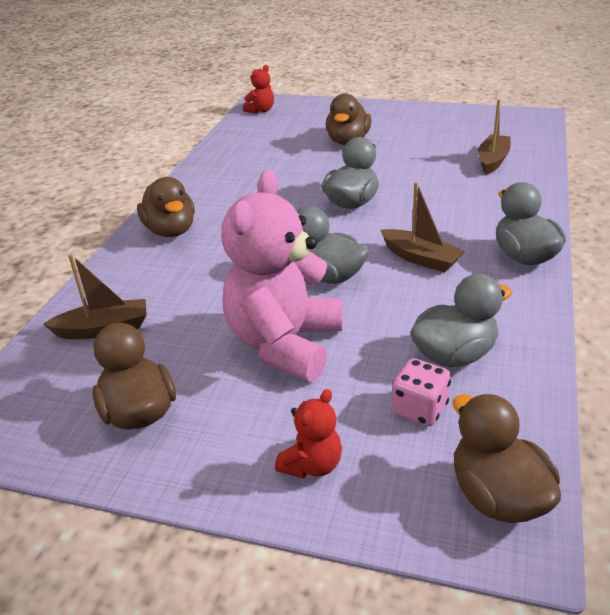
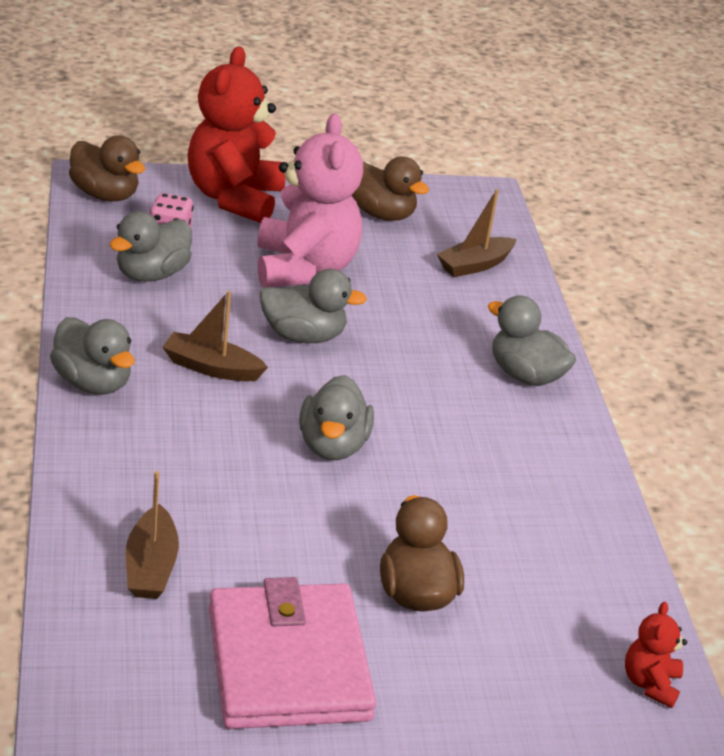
camera: 150 degrees right, 0 degrees up
brown duck [137,177,195,237] -> grey duck [488,295,576,386]
red teddy bear [275,389,342,479] -> red teddy bear [187,46,286,223], size x2.26
none -> pink wallet [209,577,376,729]

